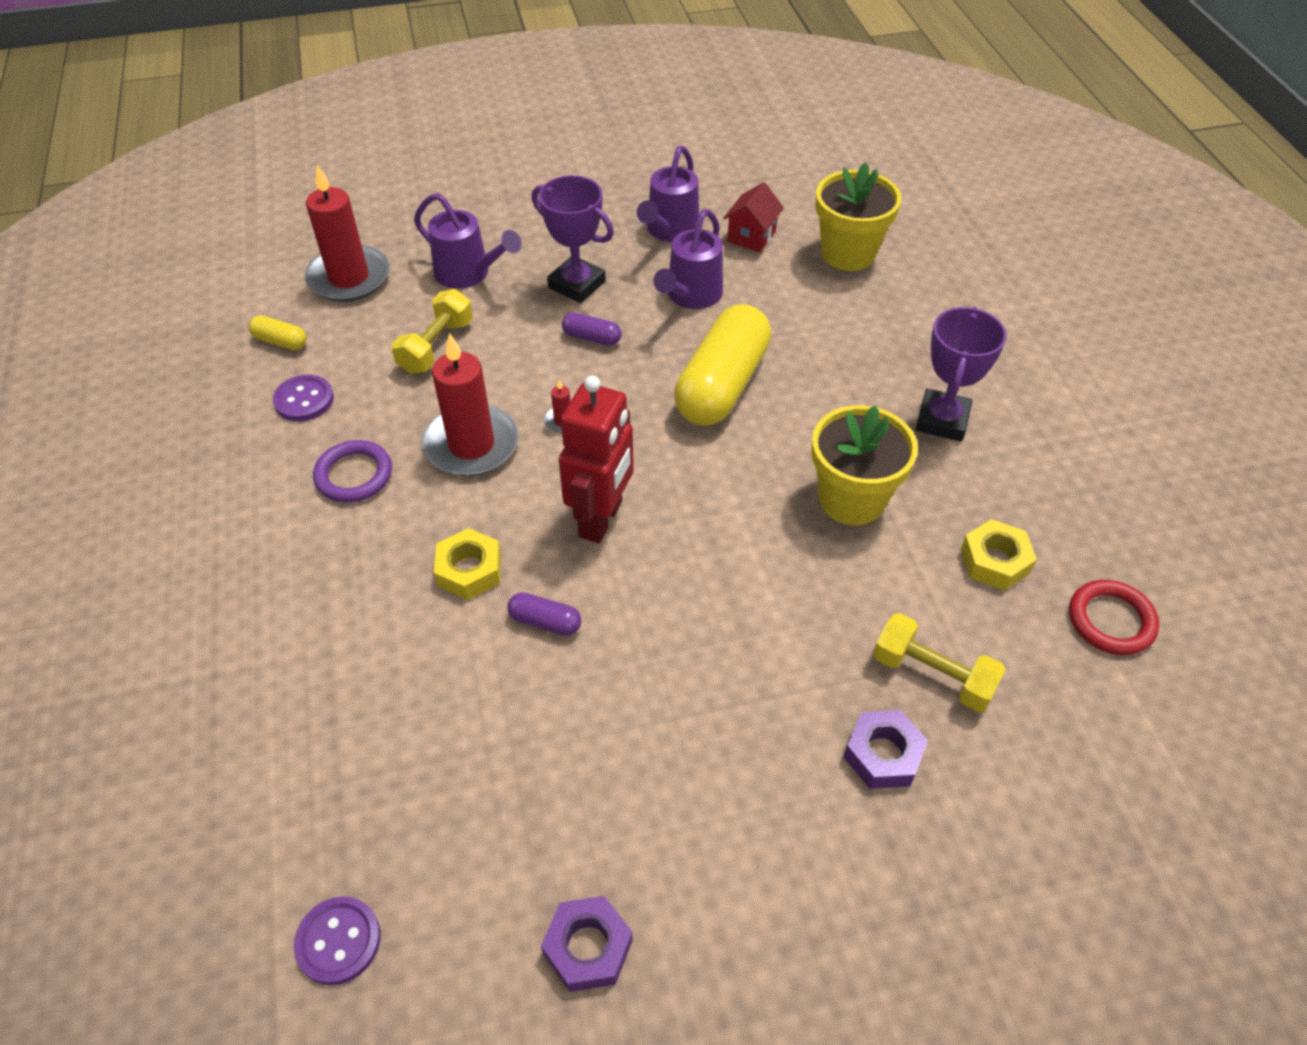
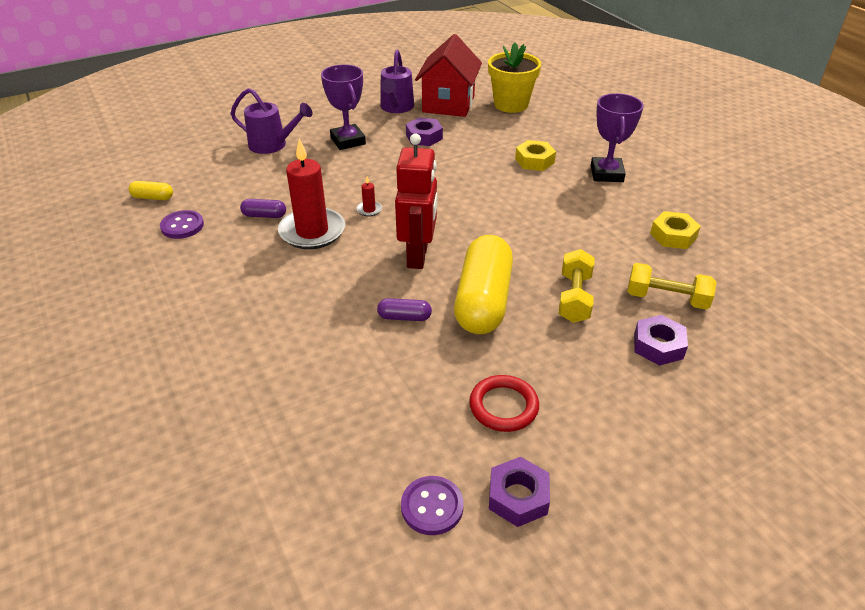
camera: 15 degrees left, 10 degrees down
purple button [294,896,380,985] -> purple button moved to [401,476,463,535]
red candle [305,164,390,302] -> none
purple ring [313,440,392,503] -> none
yellow dumbbell [391,289,473,374] -> yellow dumbbell moved to [559,249,595,323]
yellow nut [434,528,501,600] -> yellow nut moved to [515,140,556,171]
purple trophy [532,175,614,303] -> purple trophy turned 45 degrees clockwise [321,64,366,150]
purple capsule [562,312,622,346] -> purple capsule moved to [240,199,286,218]
purple watering can [653,209,723,309] -> purple nut [406,117,443,146]
yellow capsule [674,304,771,426] -> yellow capsule moved to [454,235,513,334]
red house [724,182,784,252] -> red house [415,34,482,117], size x1.89
yellow flower pot [811,405,918,525] -> none
red ring [1069,580,1159,655] -> red ring moved to [469,375,539,432]

